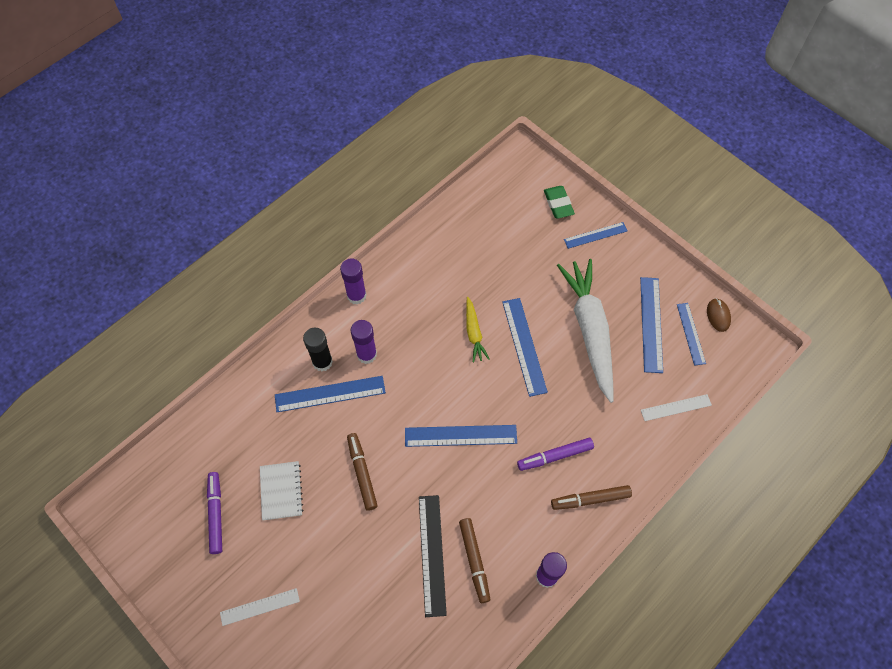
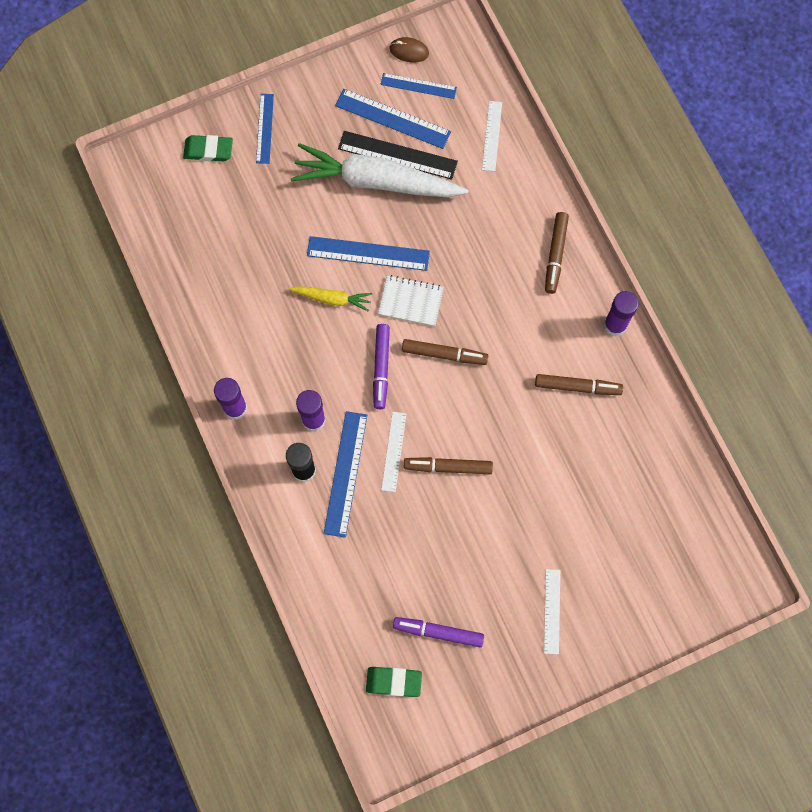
camera: 70 degrees left, 10 degrees up
white notebook [260,461,304,520] -> white notebook moved to [378,275,444,326]
blue ruler [405,425,517,447] -> brown marker [402,339,488,365]
black ruler [419,495,447,617] -> black ruler moved to [338,131,458,180]
purple marker [517,438,594,471] -> purple marker moved to [373,324,390,409]
none -> green eraser [366,667,422,697]
none -> white ruler [381,412,406,492]

